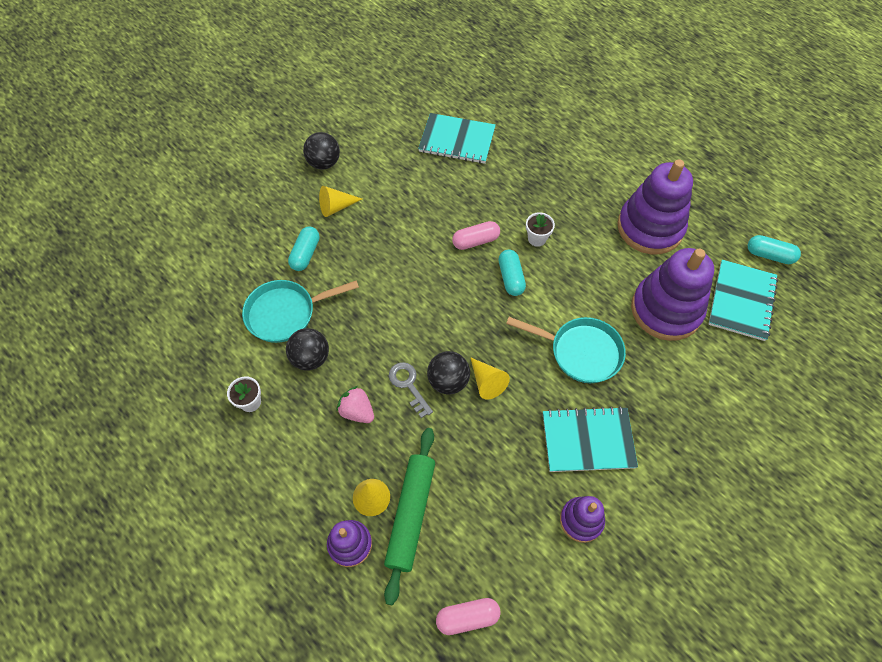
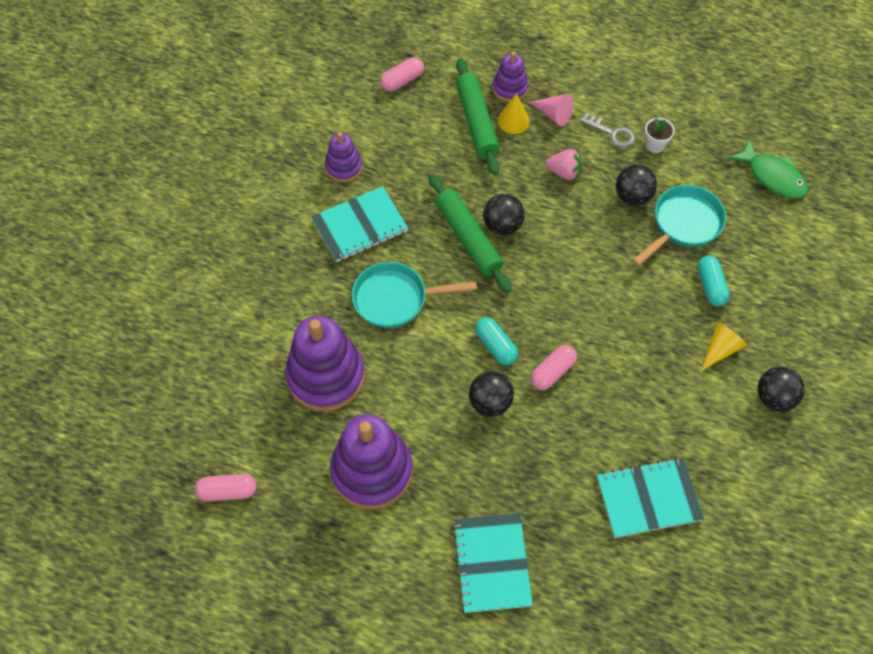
camera: 155 degrees right, 0 degrees up
grey key [389,362,433,418] -> grey key moved to [580,112,635,148]
yellow cone [470,357,510,400] -> green rolling pin [429,174,512,293]
white flower pot [526,212,555,247] -> black ball [469,371,514,416]
turquoise notebook [708,260,778,341] -> turquoise notebook moved to [452,513,533,613]
turquoise capsule [748,235,801,264] -> pink capsule [195,474,257,502]
none -> pink cone [529,94,573,126]
none -> green fish [728,139,808,199]

